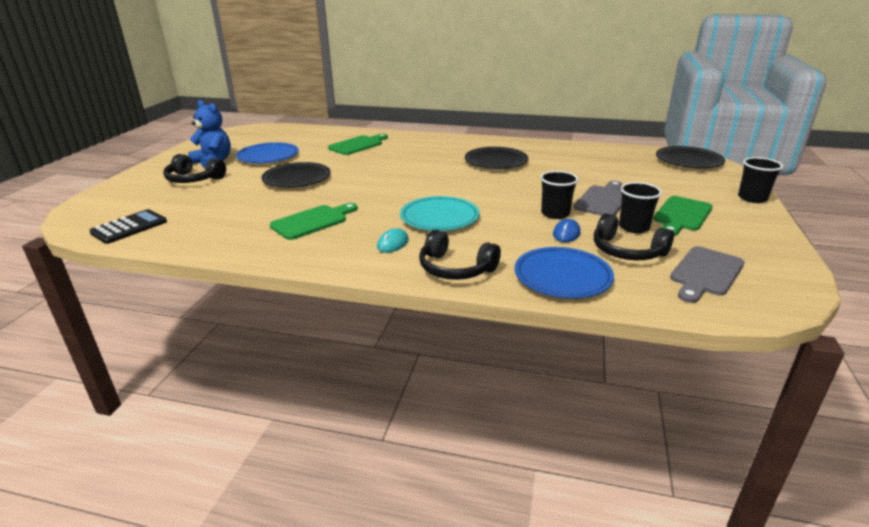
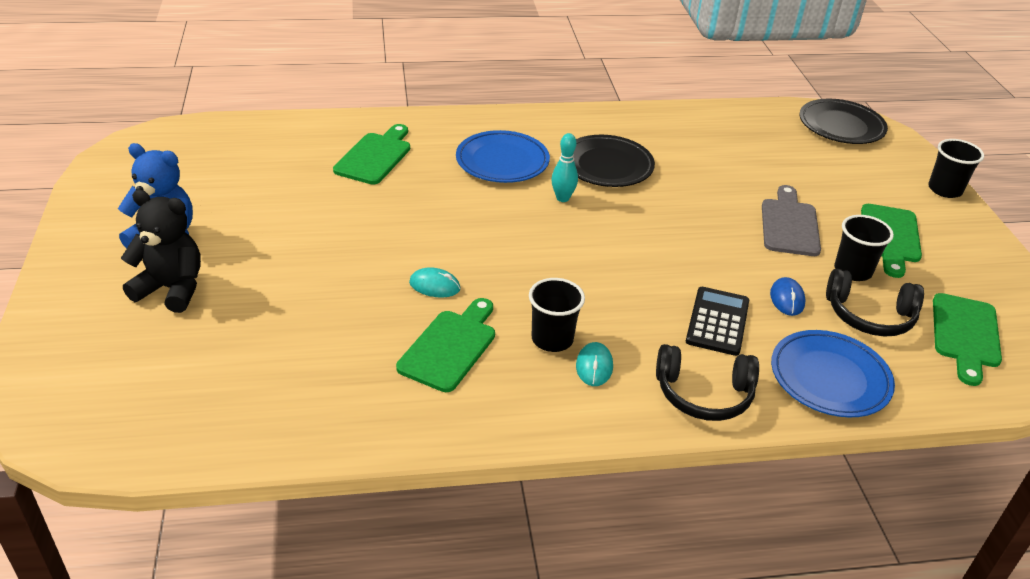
camera: 25 degrees left, 10 degrees up
black calculator [89,209,167,244] -> black calculator moved to [686,287,749,356]
black headphones [163,154,226,183] -> black teddy bear [121,190,201,313]
blue plate [236,142,299,163] -> blue plate moved to [456,130,550,183]
black plate [262,162,331,188] -> none
turquoise plate [400,196,479,231] -> none
black cup [540,171,579,219] -> black cup moved to [529,278,585,352]
grey cutting board [670,246,745,303] -> green cutting board [933,293,1002,386]
none -> turquoise mouse [409,267,461,298]
none -> turquoise bowling pin [551,133,578,202]

